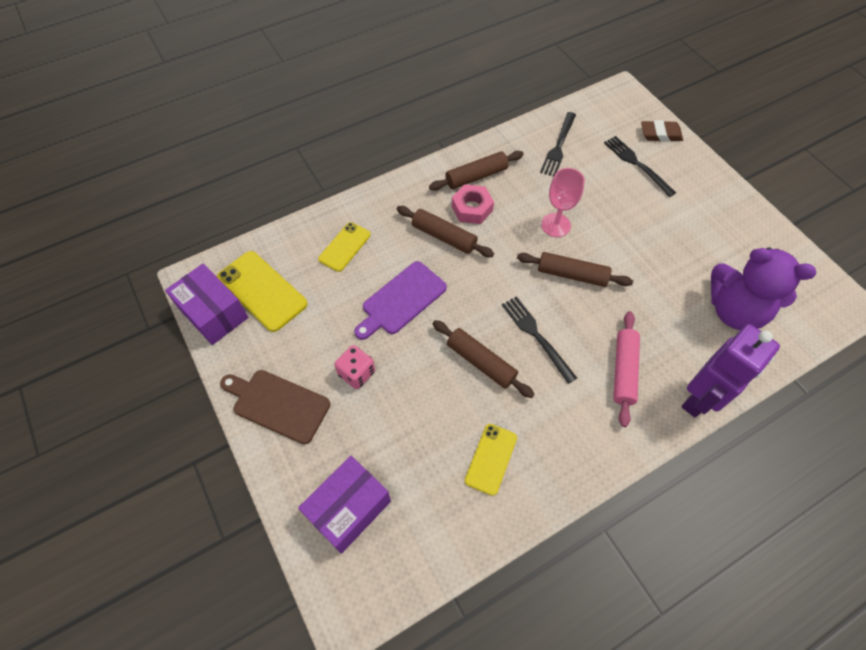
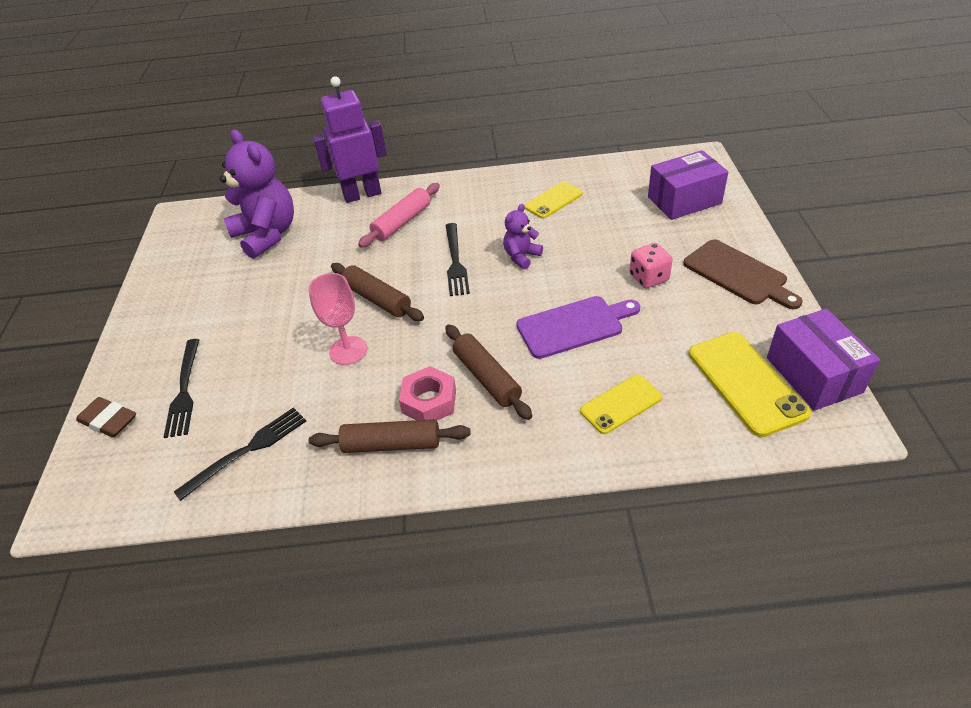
camera: 150 degrees left, 15 degrees down
brown rolling pin [433,320,534,398] -> purple teddy bear [503,204,543,269]

